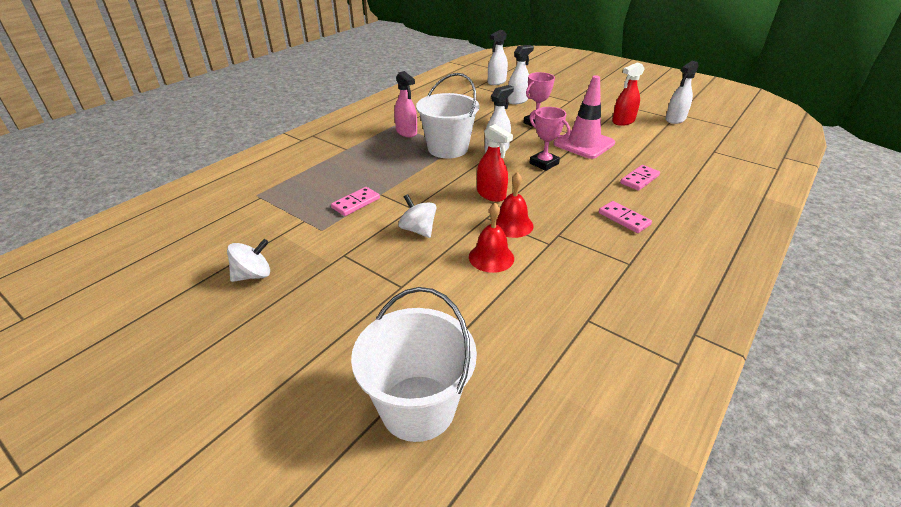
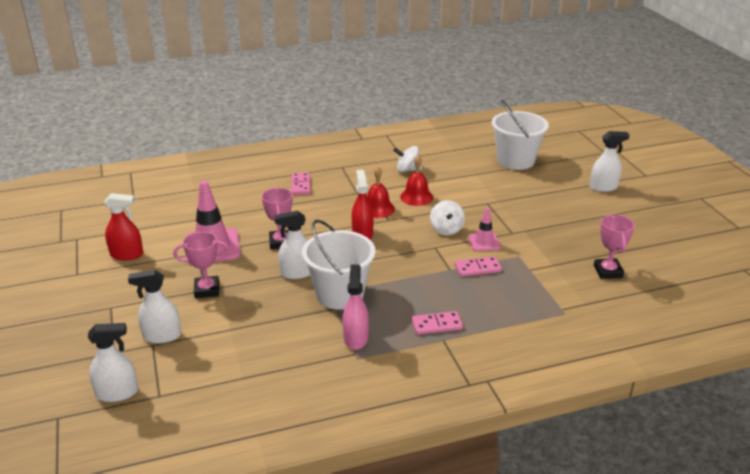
camera: 145 degrees left, 5 degrees down
white spinning top [227,239,270,282] -> white spinning top moved to [393,146,422,172]
pink domino [620,165,660,191] -> pink domino moved to [412,311,463,335]
white spray bottle [665,61,699,124] -> white spray bottle moved to [590,131,629,192]
none -> pink traffic cone [468,208,501,251]
none -> pink trophy [594,215,635,279]

